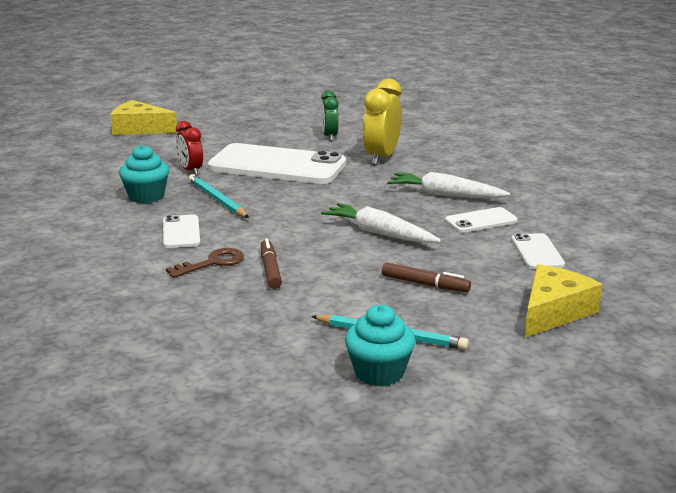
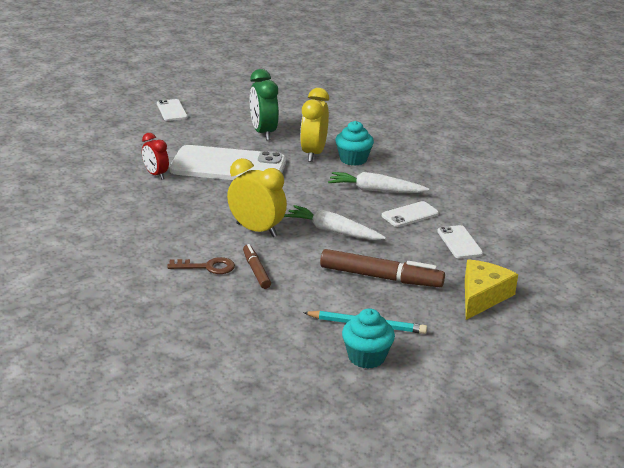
camera: 10 degrees left, 5 degrees up
yellow cheese [110,100,177,135] -> none
turquoise cupcake [119,145,169,203] -> turquoise cupcake moved to [335,121,374,166]
white phone [163,215,200,248] -> white phone moved to [157,99,188,121]
brown key [166,248,244,278] -> brown key turned 45 degrees clockwise [167,257,235,274]
turquoise pencil [188,174,249,218] -> none
green clock [321,90,339,141] -> green clock [250,69,279,140], size x1.61
brown marker [382,262,471,292] -> brown marker [320,249,445,287], size x1.74
none -> yellow clock [227,158,287,237]

